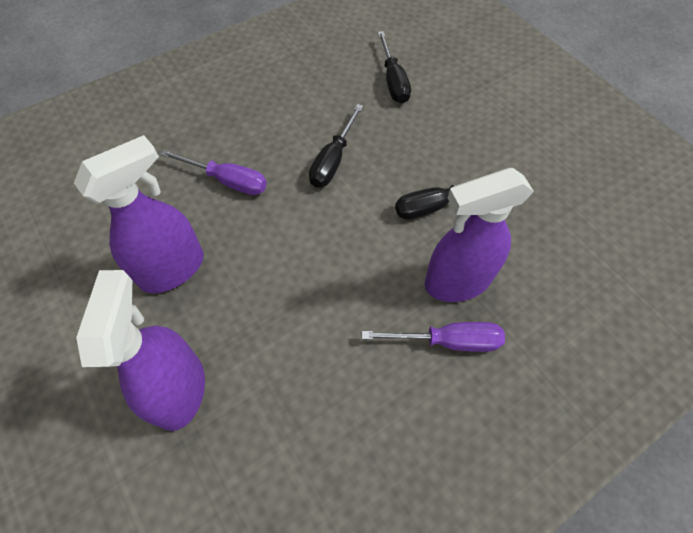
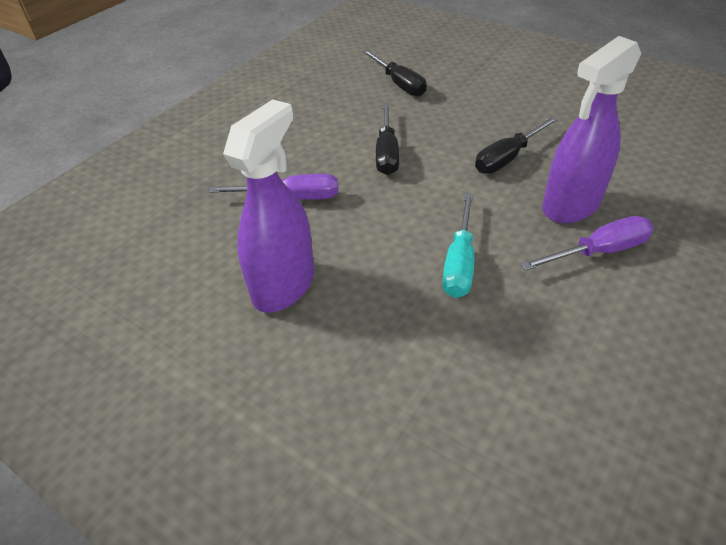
camera: 20 degrees left, 15 degrees down
purple spray bottle [76,270,205,431] -> none
none -> turquoise screwdriver [442,193,474,298]

